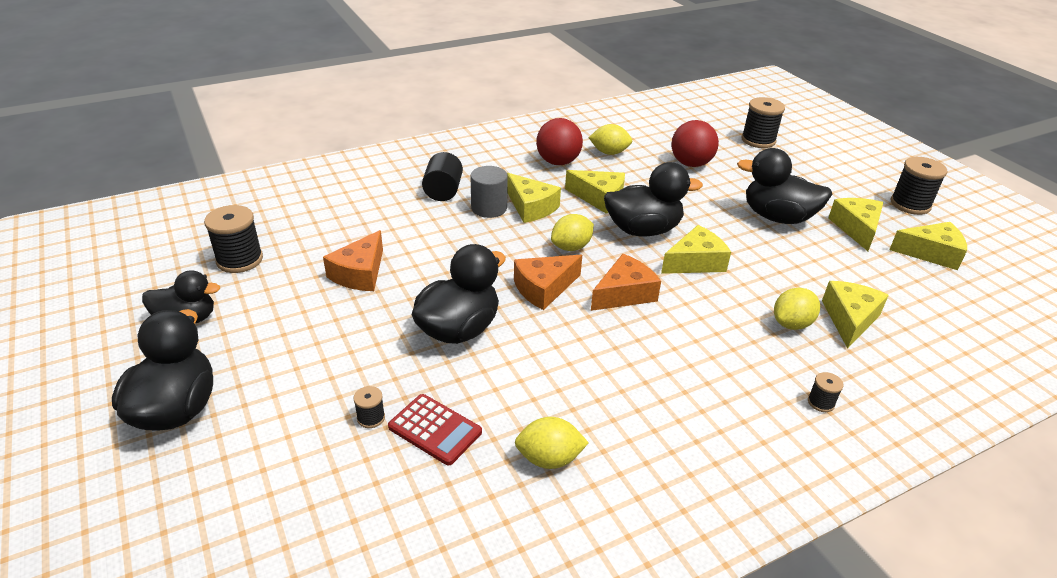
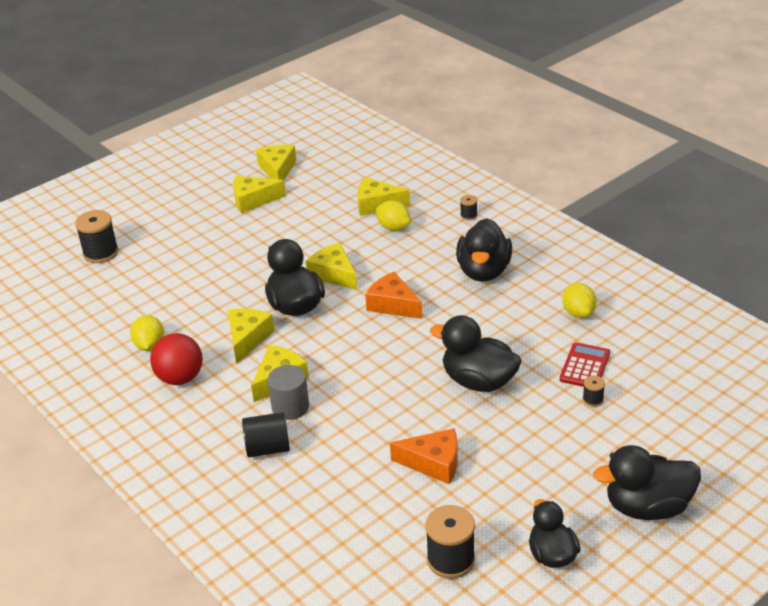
camera: 100 degrees left, 0 degrees up
orange cheese [514,255,582,310] -> none
yellow lemon [551,214,594,251] -> none
red ball [671,120,719,167] -> none
black duck [737,148,832,224] -> black duck moved to [456,218,512,282]
black spool [891,157,948,215] -> none

